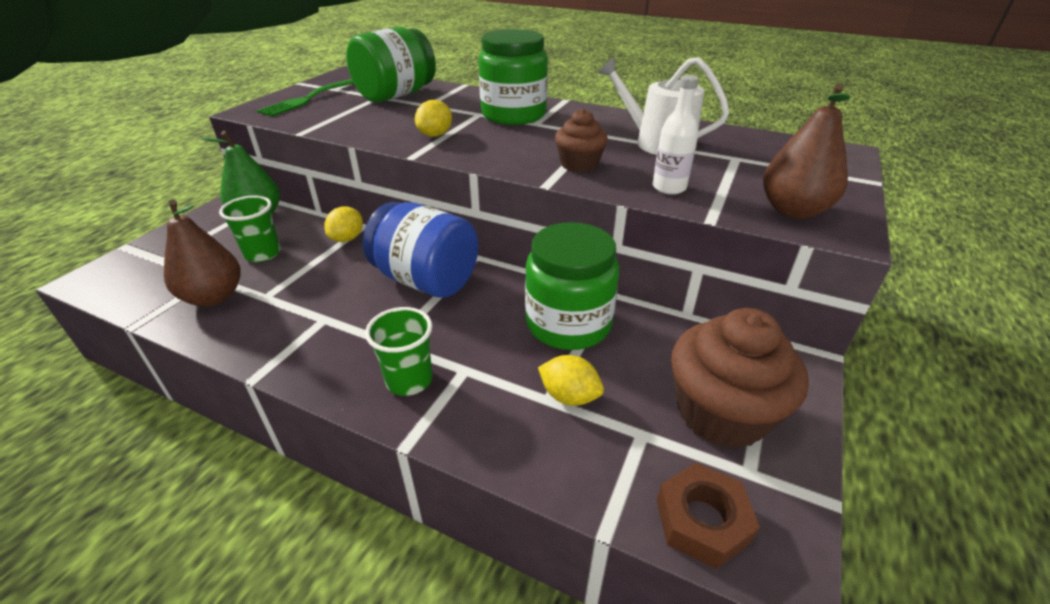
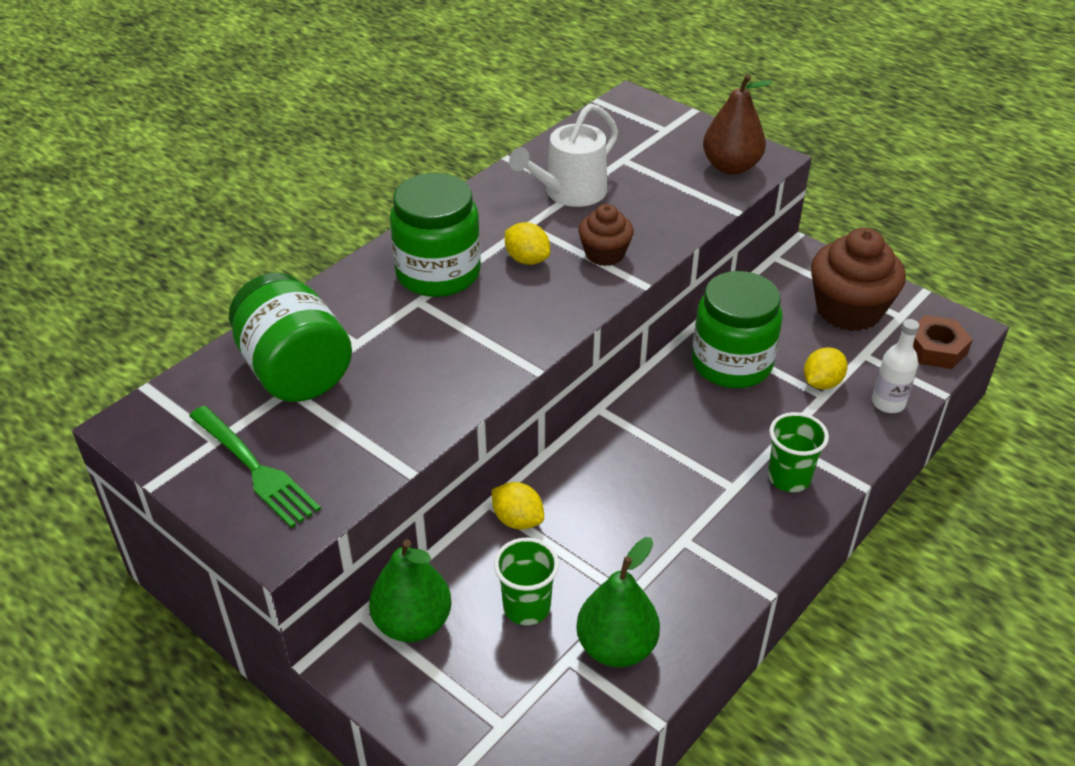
camera: 75 degrees left, 5 degrees up
brown pear [164,200,241,307] -> green pear [576,537,660,667]
blue jar [363,202,478,298] -> none
yellow lemon [415,100,452,137] -> yellow lemon moved to [505,222,550,265]
white bottle [653,75,699,195] -> white bottle moved to [872,319,919,413]

